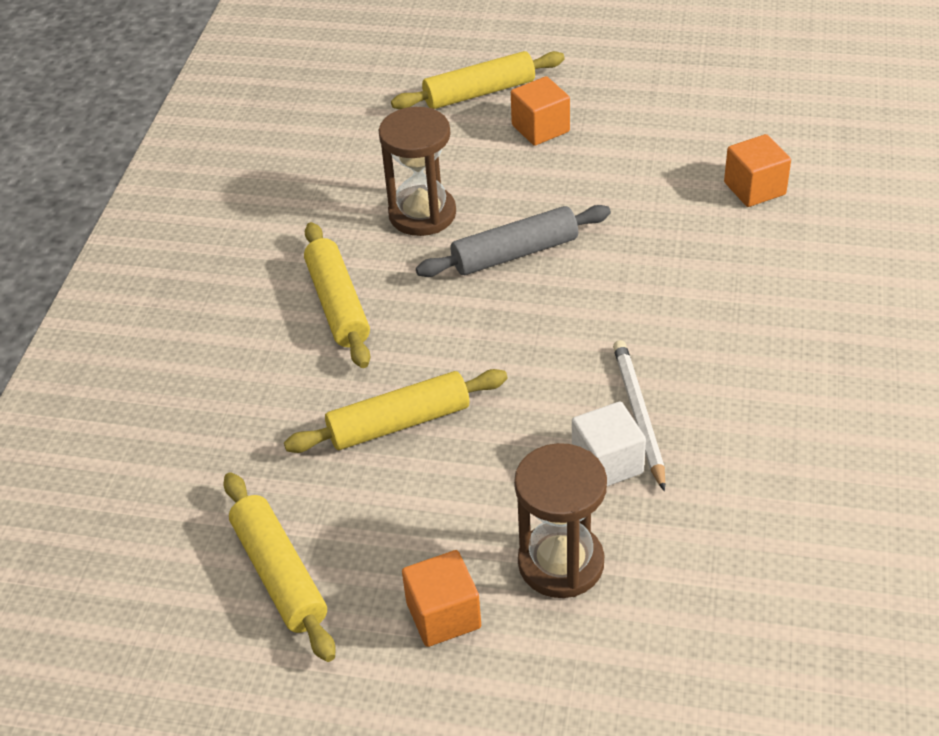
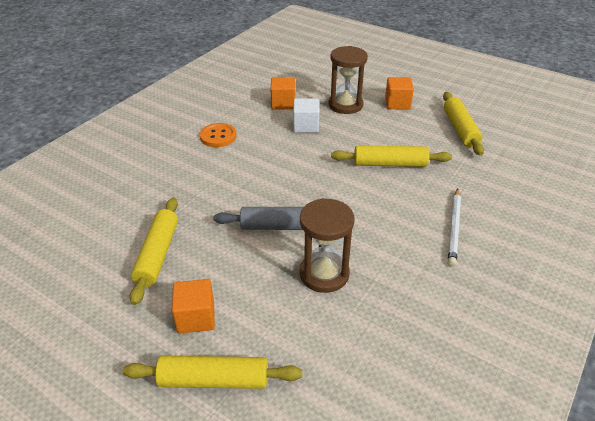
camera: 160 degrees left, 5 degrees down
yellow rolling pin [304,222,370,368] -> yellow rolling pin moved to [130,198,178,305]
white pencil [613,340,665,491] -> white pencil moved to [448,188,461,267]
orange cube [724,134,791,207] -> orange cube moved to [271,77,295,109]
none -> orange button [200,123,237,147]

